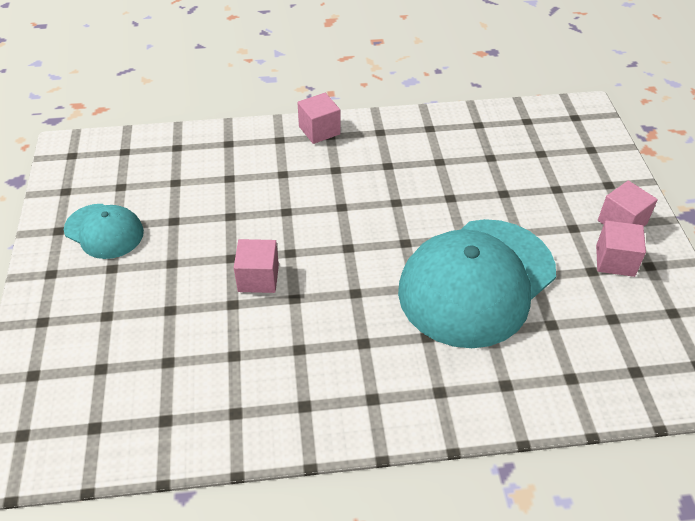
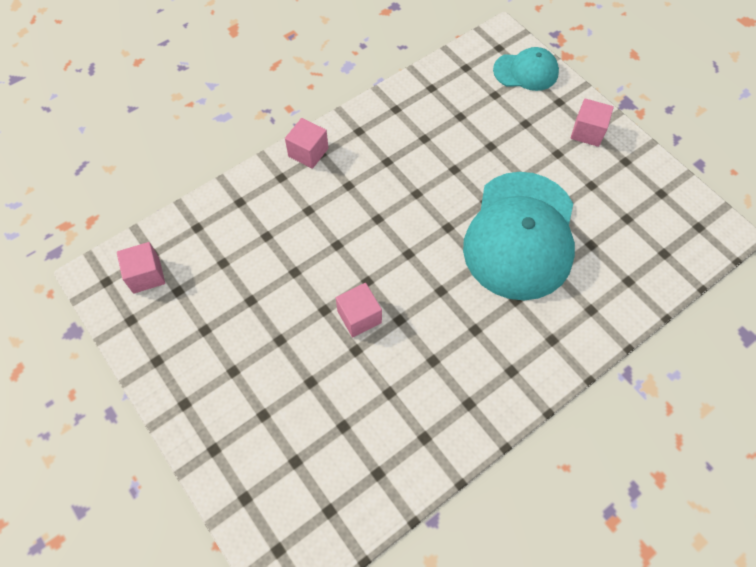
camera: 30 degrees left, 15 degrees up
turquoise cap [64,204,144,259] -> turquoise cap moved to [493,47,559,91]
pink cube [596,221,646,277] -> pink cube moved to [117,242,165,294]

